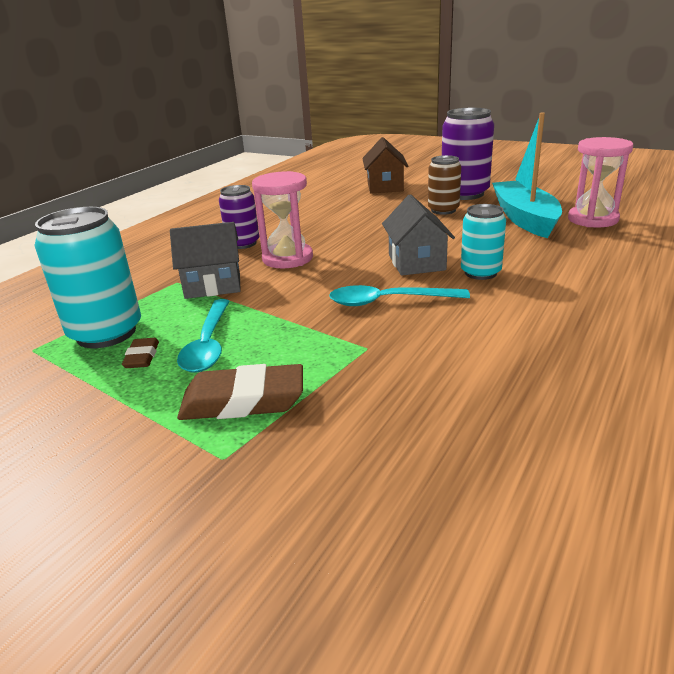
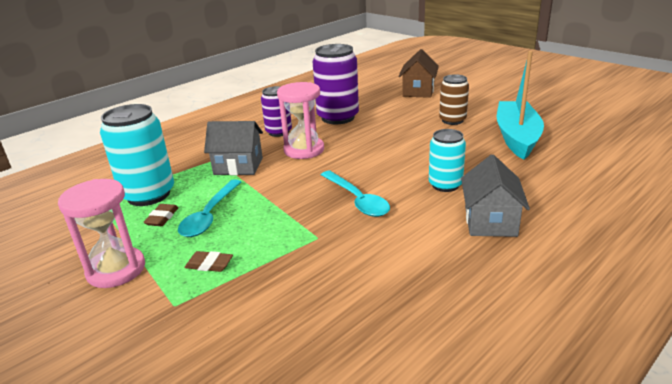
camera: 15 degrees right, 0 degrees up
brown eraser [177,364,303,420] -> brown eraser [184,251,233,272], size x0.51
turquoise spoon [329,285,470,306] -> turquoise spoon turned 135 degrees counterclockwise [321,171,390,217]
grey house [382,194,455,276] -> grey house moved to [461,154,530,237]
purple can [442,108,494,200] -> purple can moved to [313,44,359,124]
pink hourglass [568,137,633,227] -> pink hourglass moved to [58,179,145,288]

